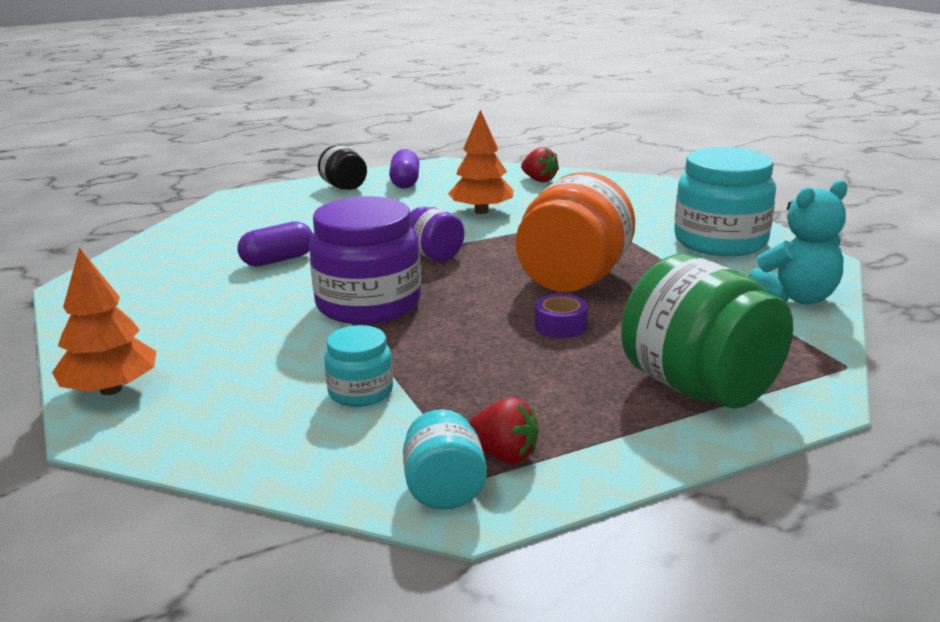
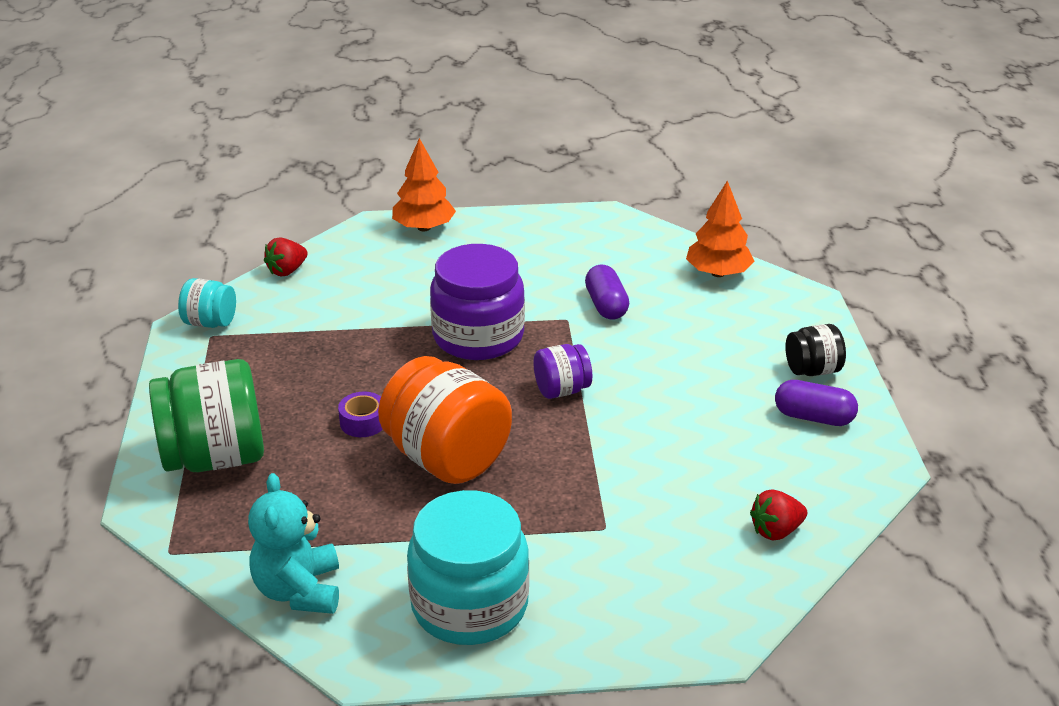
camera: 110 degrees right, 10 degrees up
turquoise jar [324,325,393,407] -> none
orange tree [448,110,513,214] -> orange tree moved to [686,180,754,277]
red strawberry [468,397,539,464] -> red strawberry moved to [264,237,308,277]

